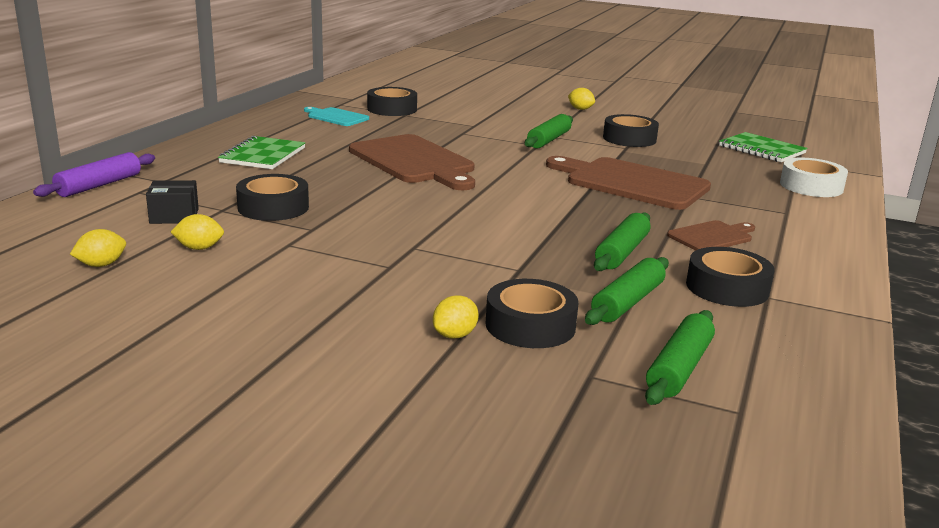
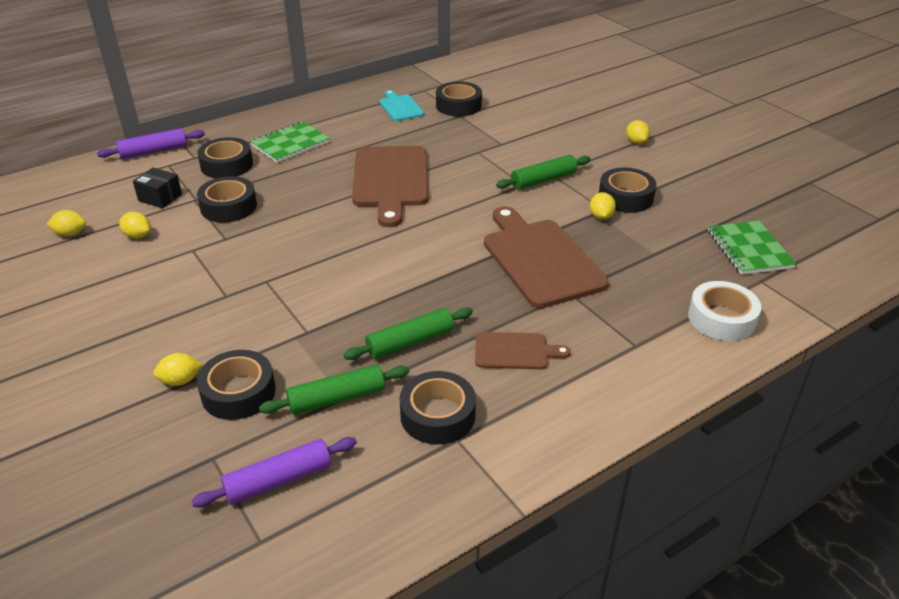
camera: 35 degrees right, 15 degrees up
green rolling pin [645,310,715,405] -> purple rolling pin [191,437,357,507]
none -> black tape [197,137,253,178]
none -> yellow lemon [590,192,616,220]

